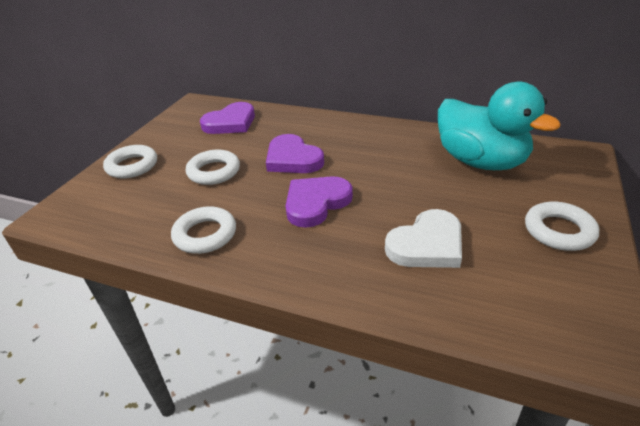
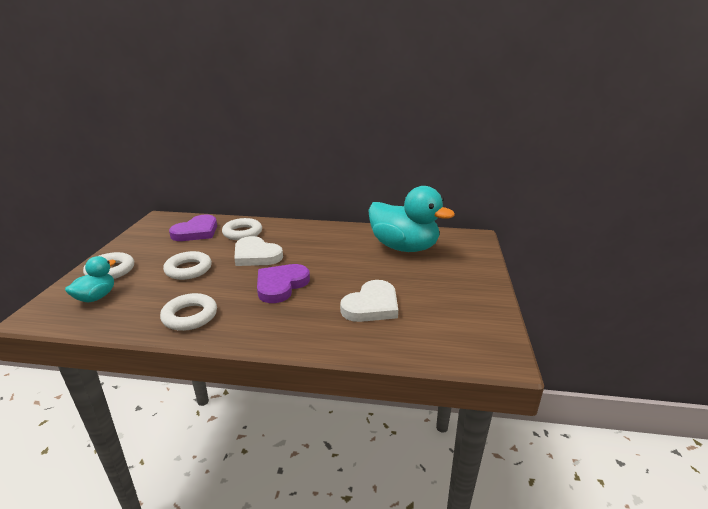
camera: 15 degrees left, 10 degrees down
purple heart [266,134,324,173] -> white heart [234,236,283,266]
white ring [525,202,599,251] -> white ring moved to [222,218,262,240]
none -> turquoise duck [65,256,116,302]

